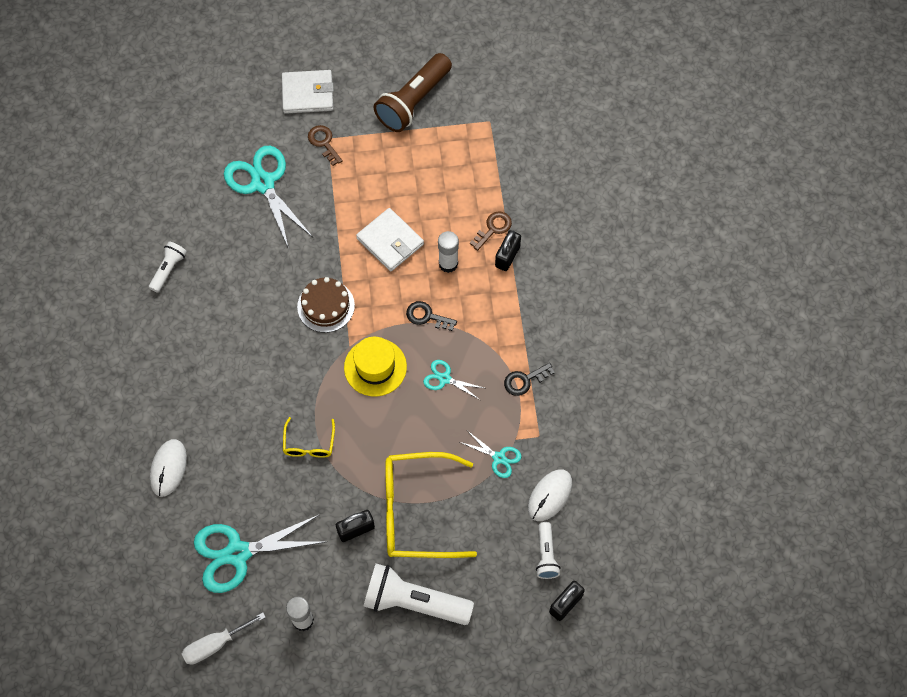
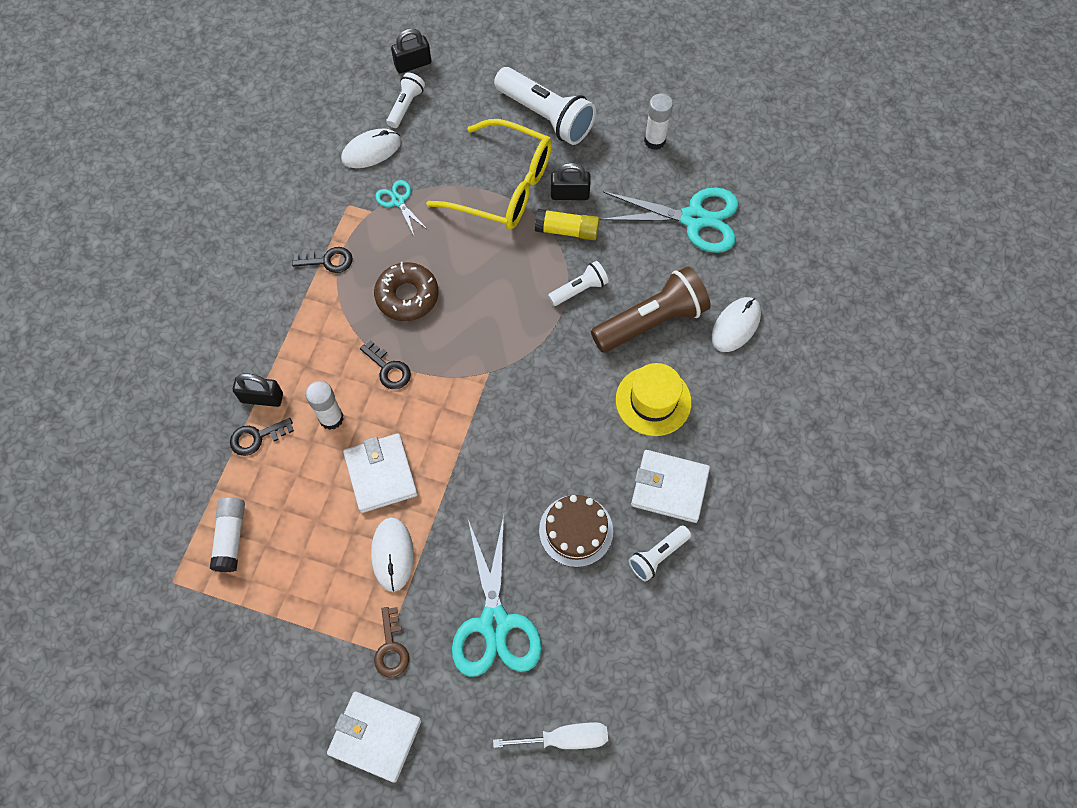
camera: 155 degrees left, 0 degrees up
white screwdriver [182,612,266,664] -> white screwdriver moved to [493,722,608,749]
yellow glasses [283,417,335,458] -> white flashlight [548,261,609,306]
brown cake [297,277,355,333] -> brown cake moved to [539,495,613,567]
yellow hat [344,337,407,397] -> yellow hat moved to [616,363,692,436]
brown flashlight [374,53,452,132] -> brown flashlight moved to [591,266,711,353]
turquoise scissors [423,360,484,400] -> brown donut [374,262,438,321]
brown key [470,211,512,251] -> black key [230,418,294,456]
black padlock [495,230,521,271] -> black padlock turned 45 degrees clockwise [233,373,283,407]
none -> white glue stick [210,497,245,572]
none -> white mouse [371,517,414,592]
none -> yellow glue stick [535,209,600,240]
none -> white wallet [631,450,710,523]

